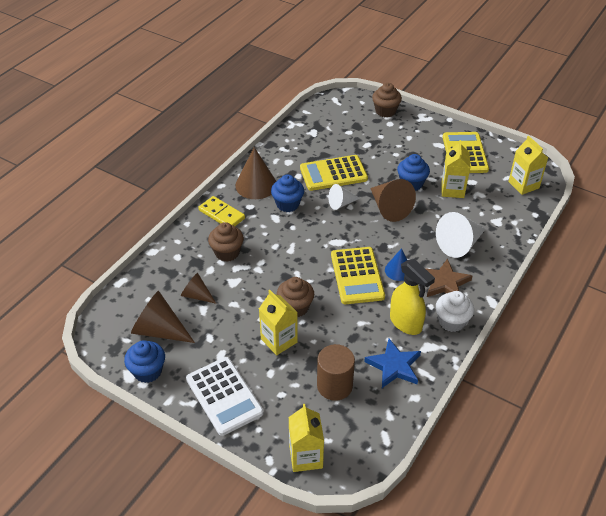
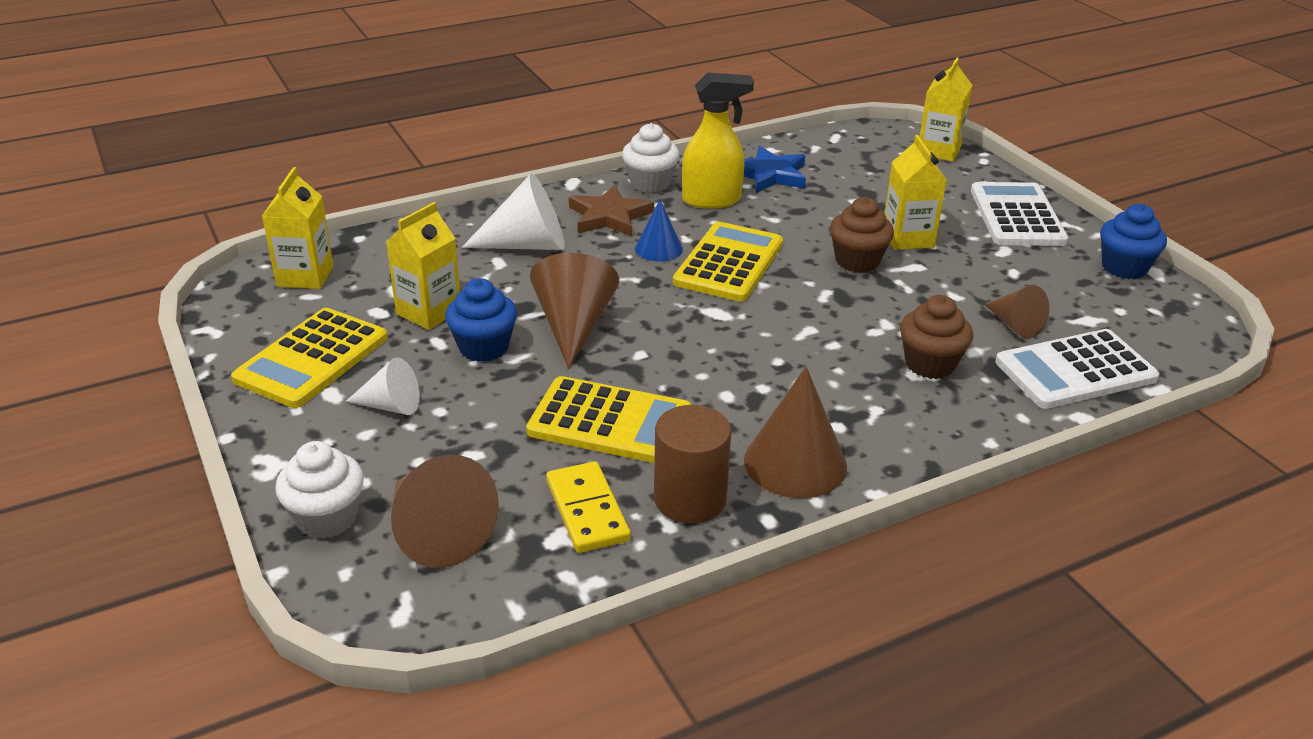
camera: 150 degrees left, 10 degrees down
brown cone [131,291,195,343] -> brown cone moved to [391,455,499,568]
yellow domino [198,196,245,226] -> yellow domino moved to [546,461,631,553]
blue cupcake [271,174,304,212] -> none
brown cylinder [317,344,355,401] -> brown cylinder moved to [654,405,731,523]
white cone [328,184,360,210] -> white cone moved to [346,358,420,415]
brown cupcake [372,83,402,117] -> white cupcake [275,441,364,539]
yellow spray bottle [390,259,435,335] -> yellow spray bottle turned 90 degrees clockwise [682,72,754,209]
none -> white calculator [995,329,1159,409]

